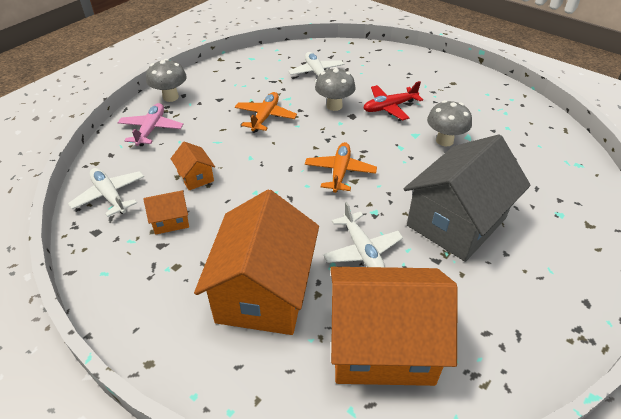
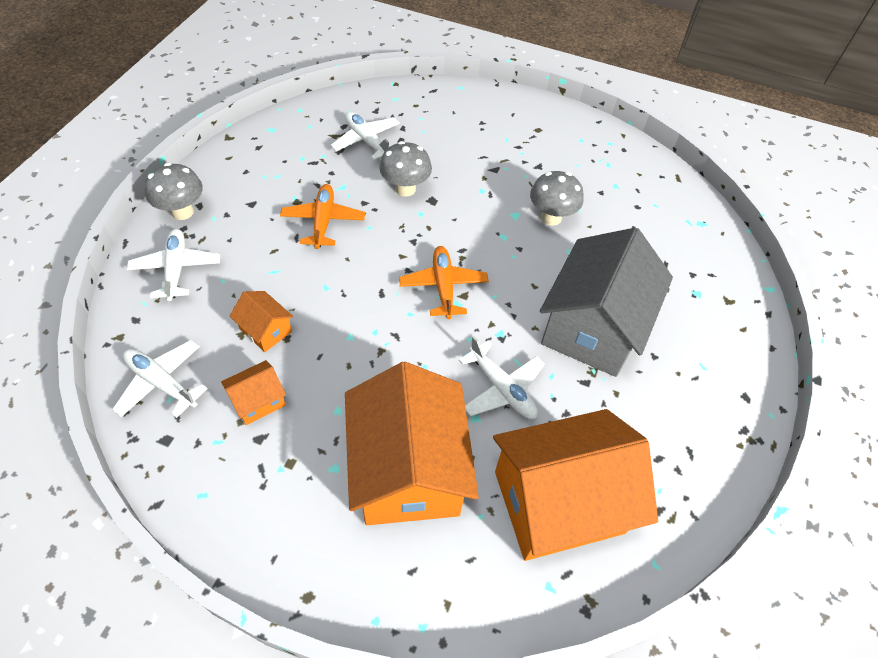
camera: 20 degrees left, 10 degrees up
pink plane [118,103,183,146] -> white plane [127,229,220,301]
red plane [363,81,423,121] -> none

